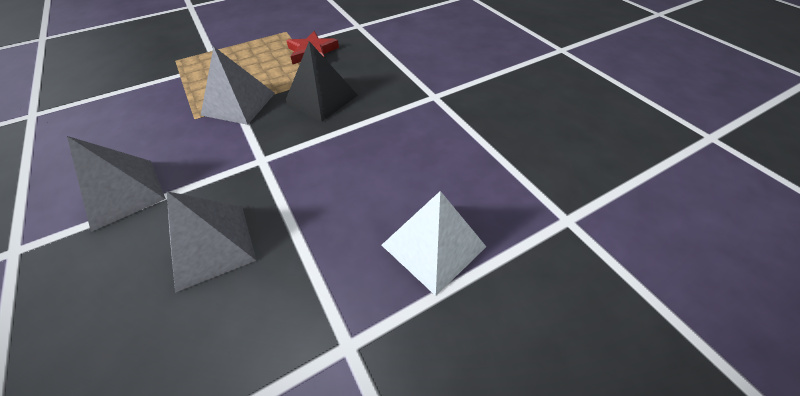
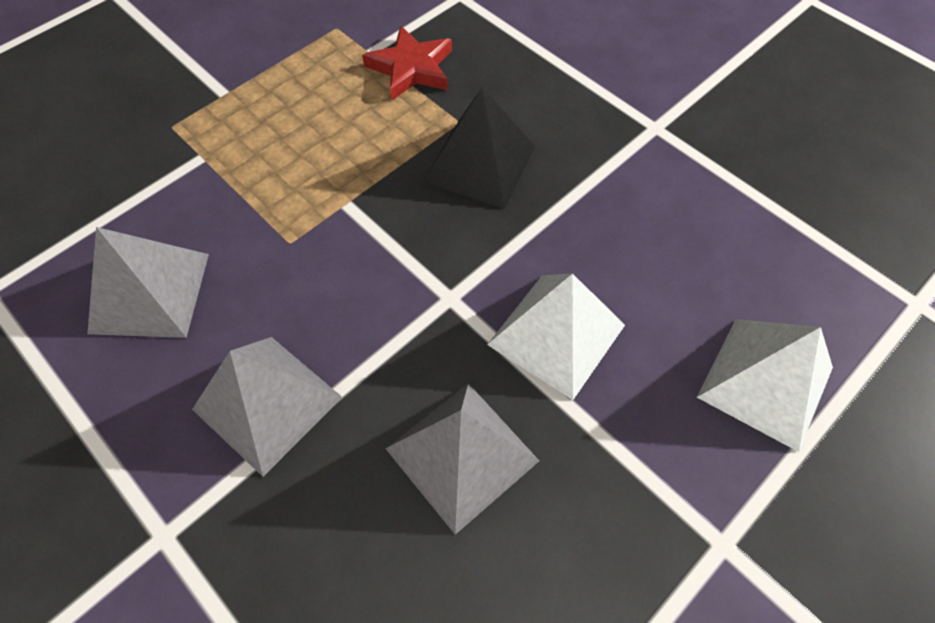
camera: 15 degrees left, 10 degrees up
grey pyramid [201,46,275,125] -> grey pyramid moved to [87,227,209,338]
none -> white pyramid [487,273,625,400]

